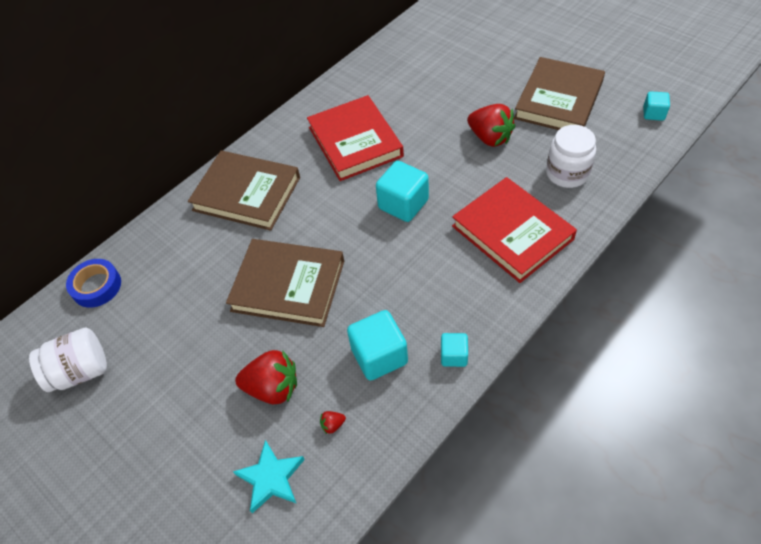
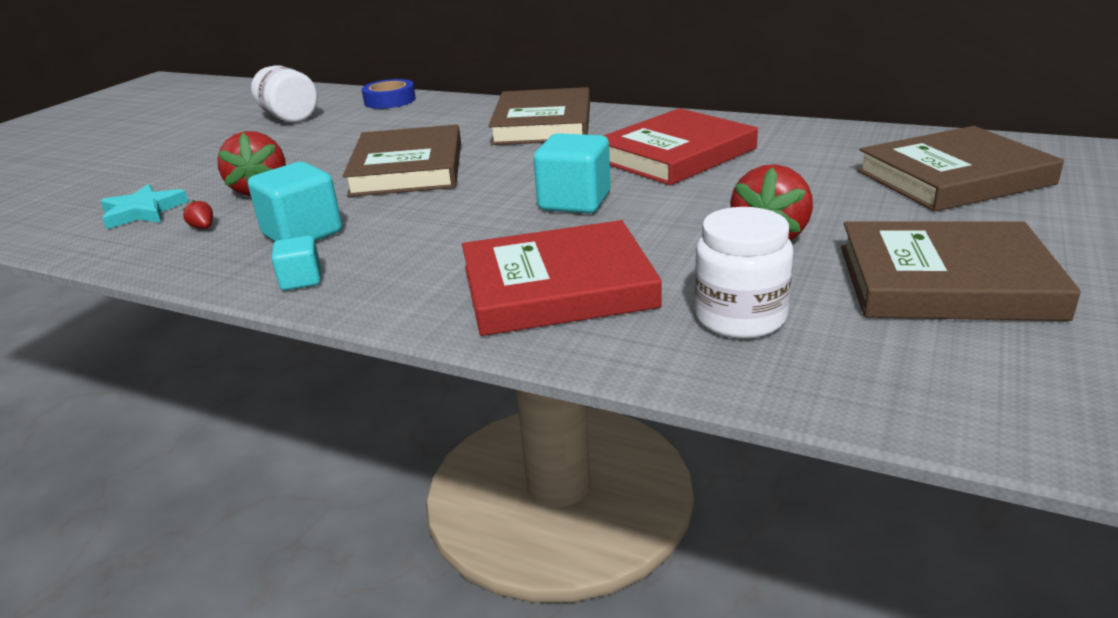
camera: 70 degrees right, 25 degrees down
red book [452,177,577,283] -> red book turned 45 degrees clockwise [462,220,662,336]
turquoise cube [643,91,670,121] -> none
none -> brown book [857,126,1064,212]

